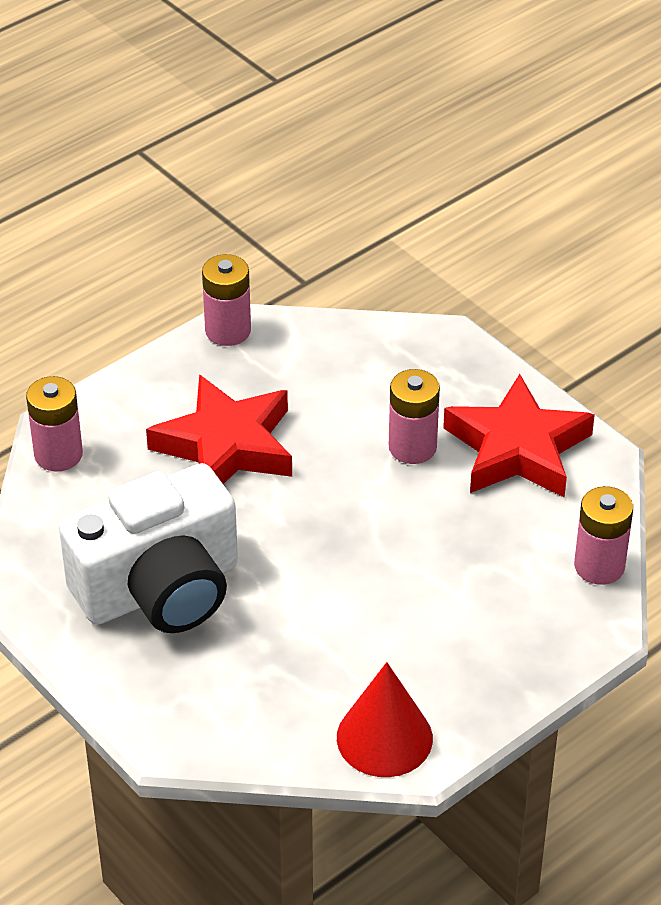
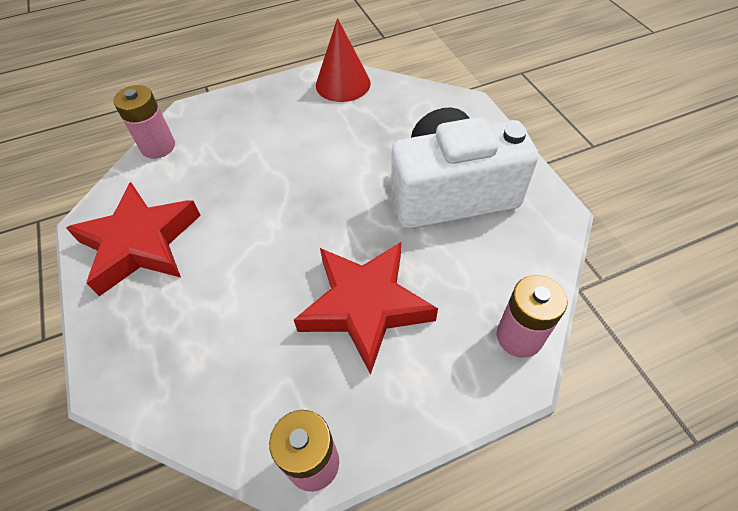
camera: 160 degrees left, 10 degrees up
pink battery [389,369,440,464] -> none

